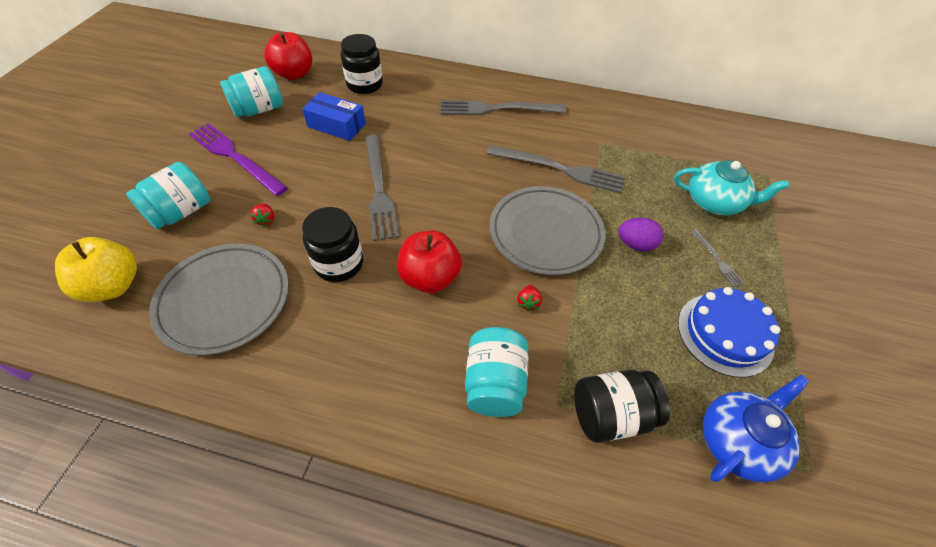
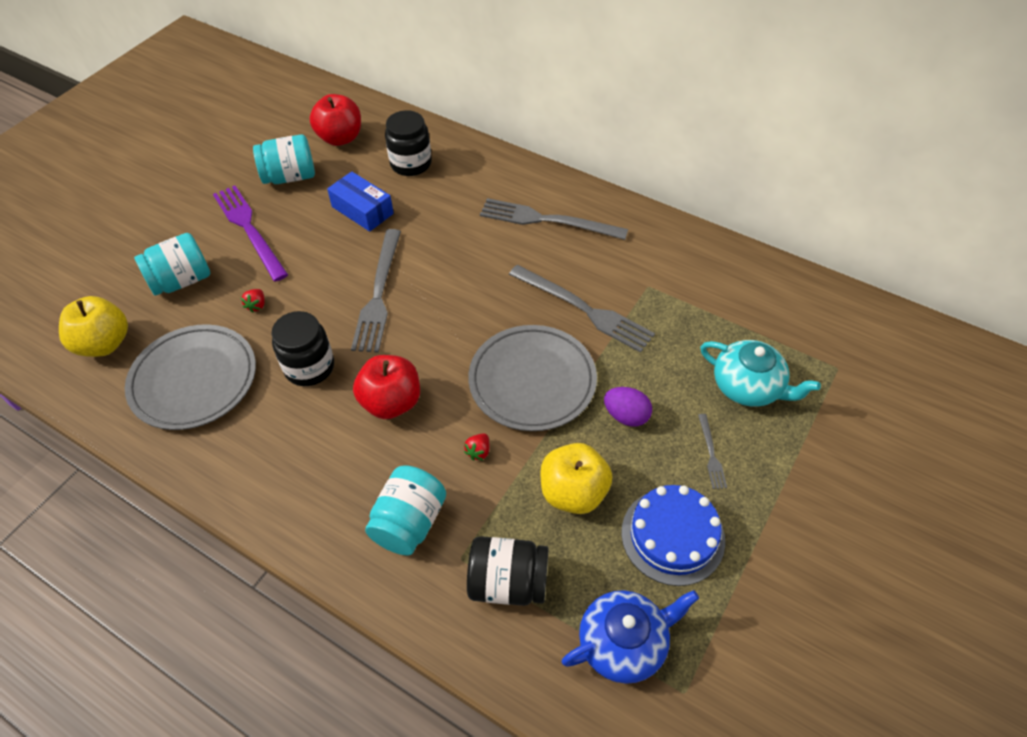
camera: 20 degrees right, 0 degrees up
none -> yellow apple [541,443,613,514]

